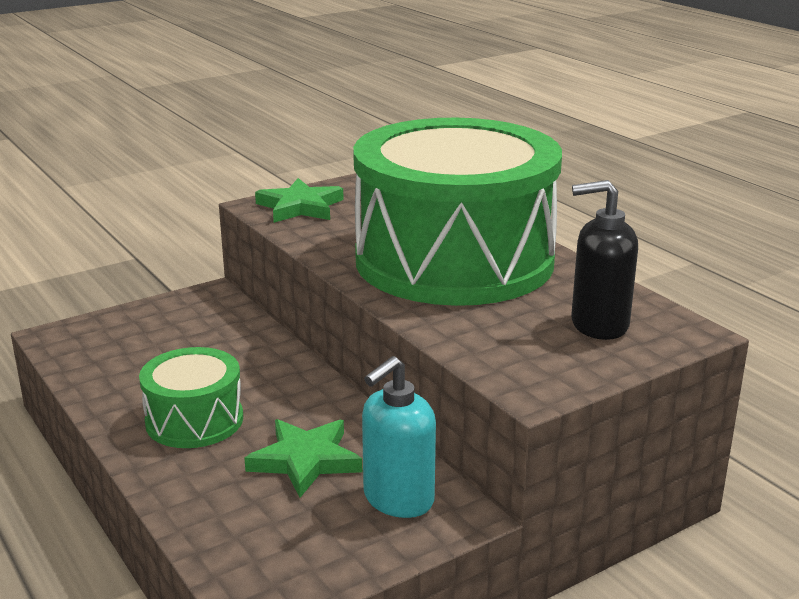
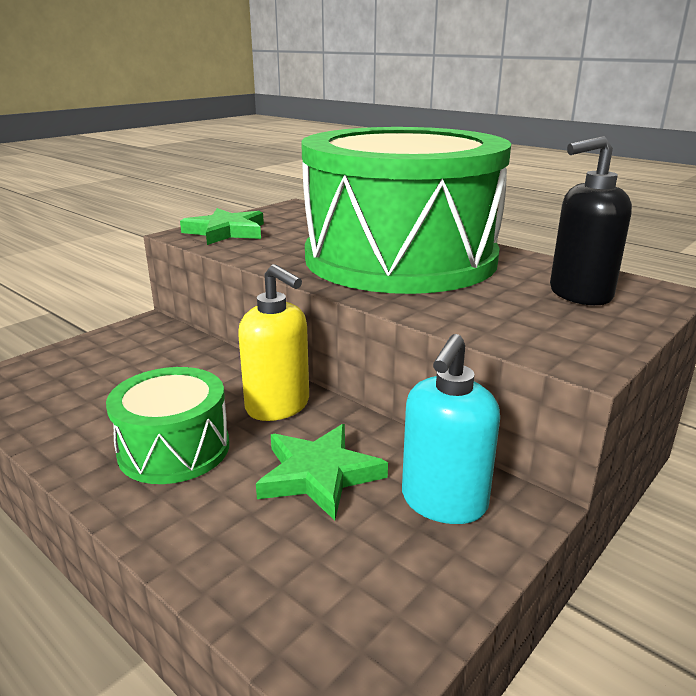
camera: 15 degrees left, 0 degrees up
none -> yellow soap dispenser [238,264,309,421]

